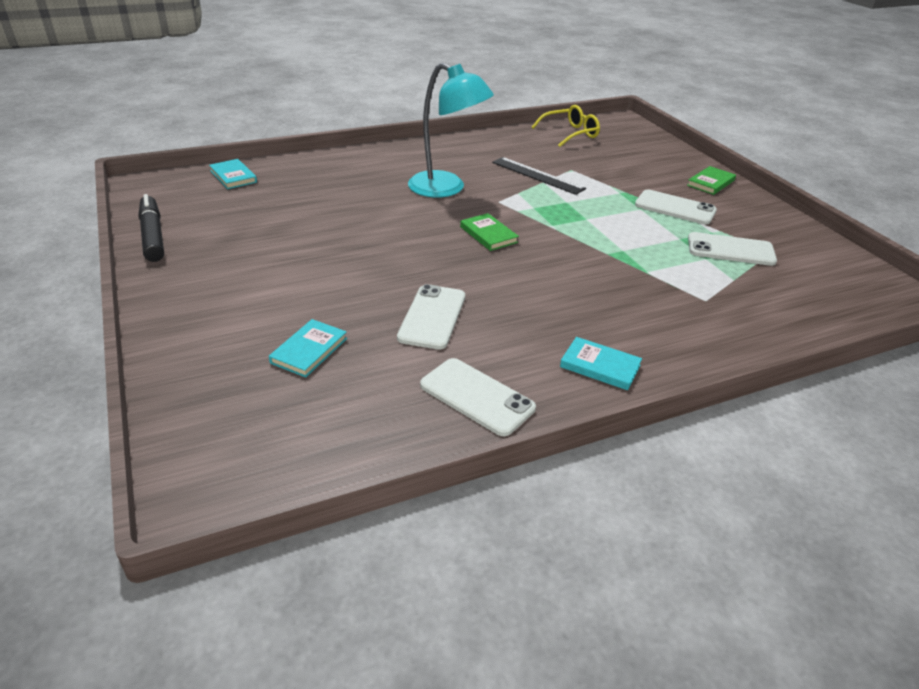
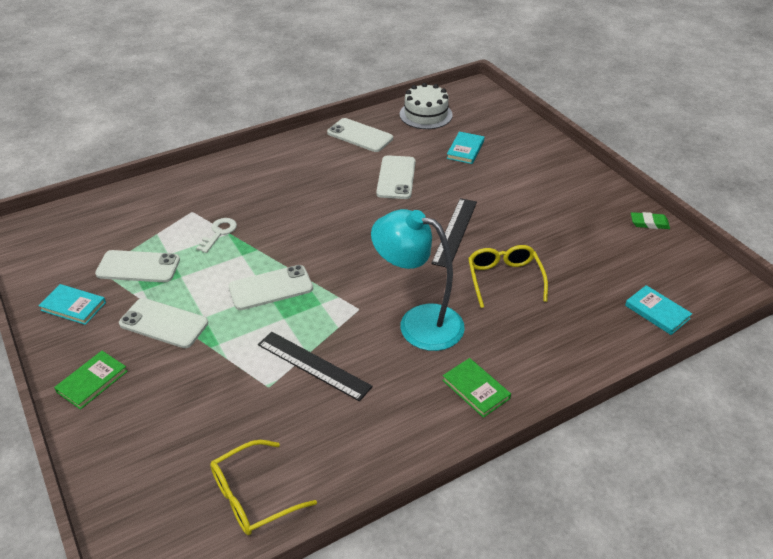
camera: 175 degrees right, 5 degrees up
black marker [139,194,164,262] -> green eraser [631,212,670,229]
green book [460,213,519,251] -> green book moved to [442,358,511,418]
turquoise book [560,337,642,390] -> turquoise book moved to [39,284,106,325]
none -> white key [196,218,237,253]
none -> white phone [228,265,313,310]
none -> white cake [400,83,453,129]
none -> black ruler [431,198,477,267]
none -> yellow glasses [468,245,548,308]

